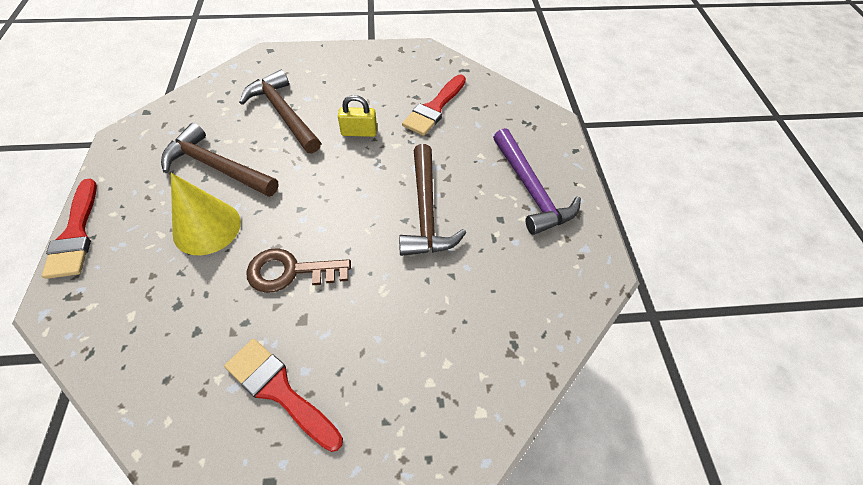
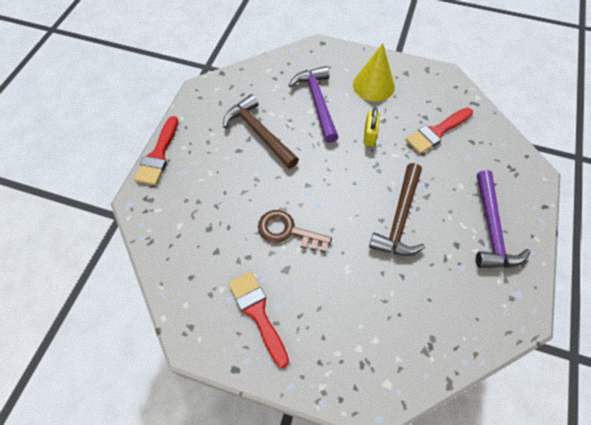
camera: 25 degrees right, 5 degrees up
yellow cone [171,173,241,255] -> yellow cone moved to [353,44,395,102]
brown hammer [239,70,321,153] -> purple hammer [288,66,338,143]
yellow padlock [338,95,377,137] -> yellow padlock turned 75 degrees clockwise [364,107,380,146]

